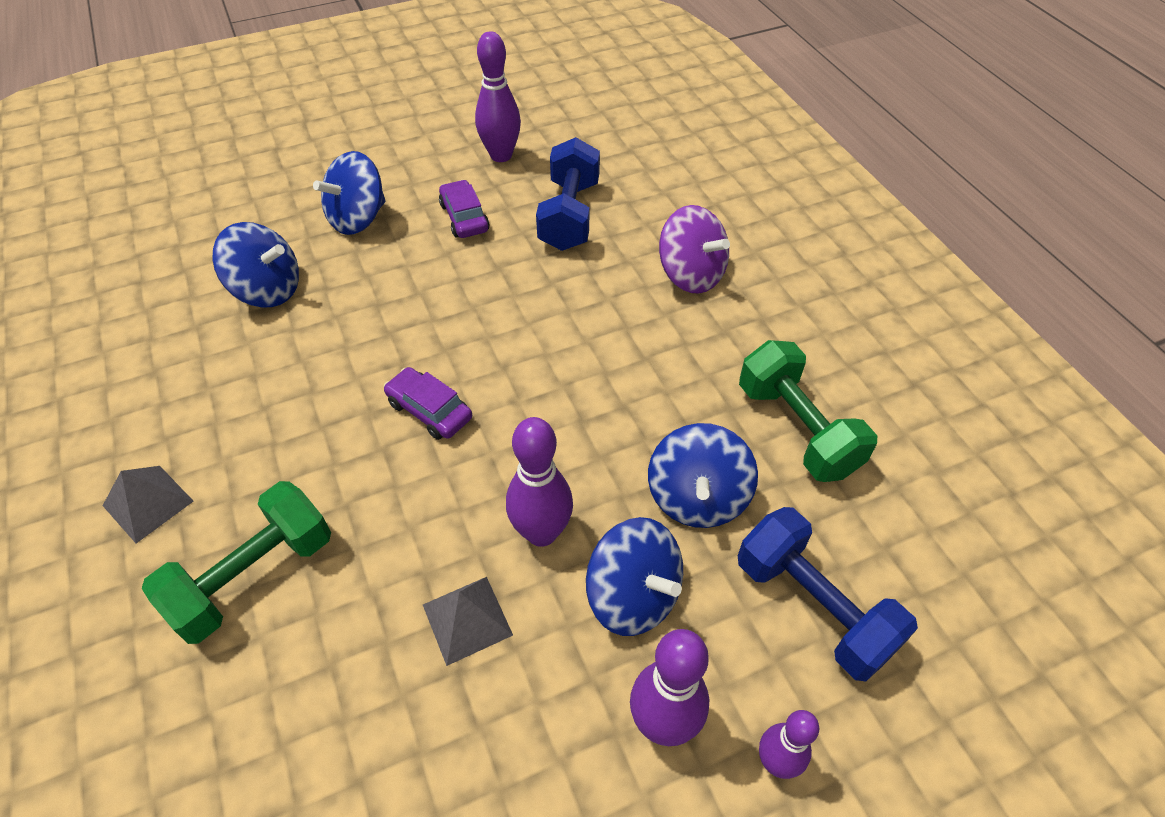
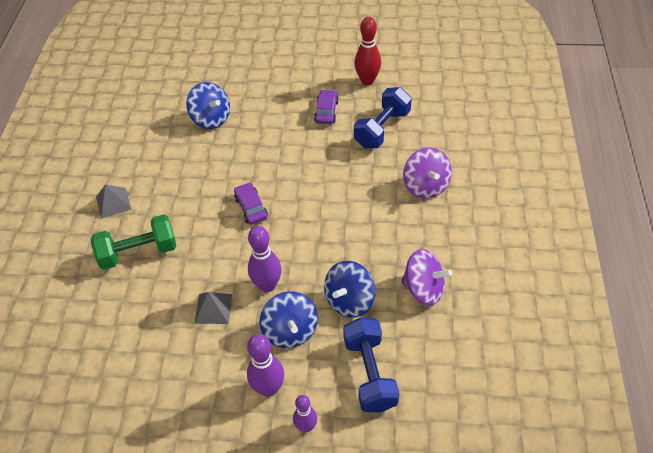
camera: 30 degrees right, 0 degrees up
blue spinning top [313,151,385,235] -> none
purple bowling pin [475,31,521,162] -> red bowling pin [354,17,381,86]
green dumbbell [739,340,877,482] -> purple spinning top [401,249,452,306]

